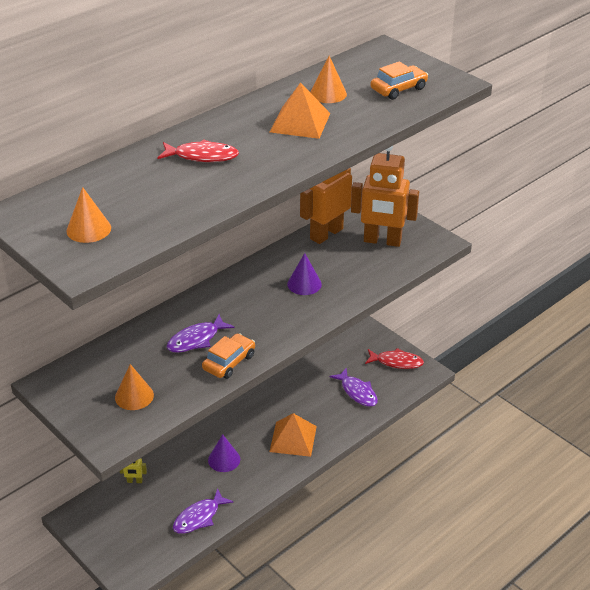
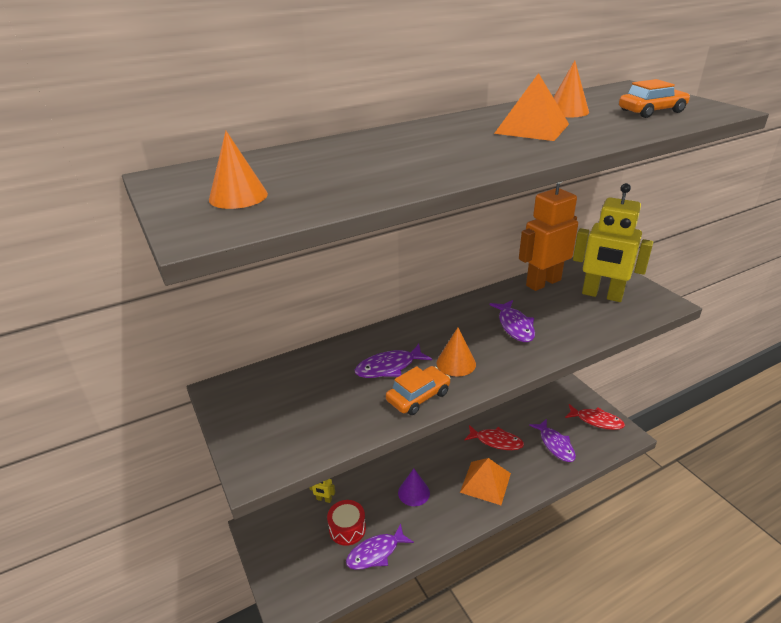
camera: 15 degrees right, 5 degrees down
orange cone [115,364,154,410] -> orange cone moved to [436,328,476,377]
red fish [158,139,239,162] -> red fish moved to [464,425,524,450]
purple cone [287,253,322,295] -> purple fish [489,300,535,342]
orange robot [351,146,419,247] -> yellow robot [573,183,653,302]
none -> red drum [327,500,366,546]

